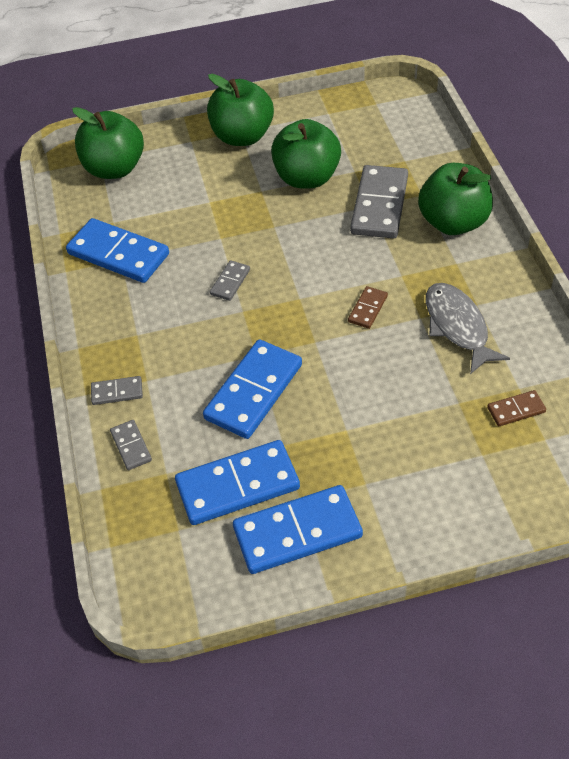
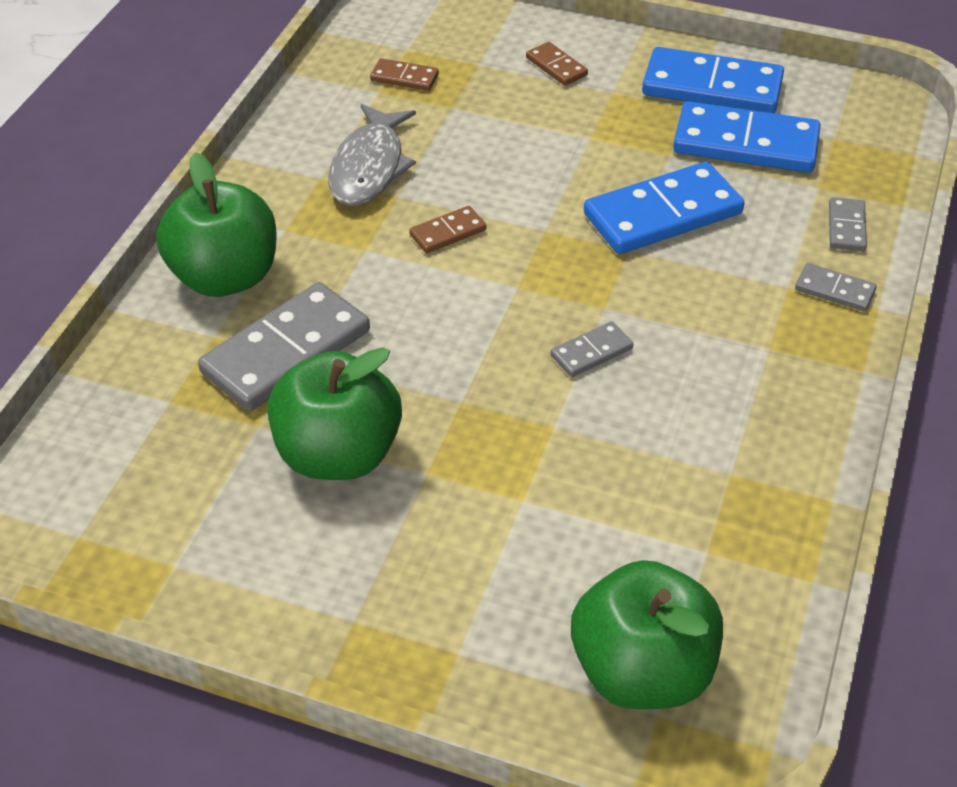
camera: 150 degrees left, 5 degrees down
blue domino [66,218,169,283] -> none
green apple [207,74,274,146] -> none
none -> brown domino [526,42,588,86]

